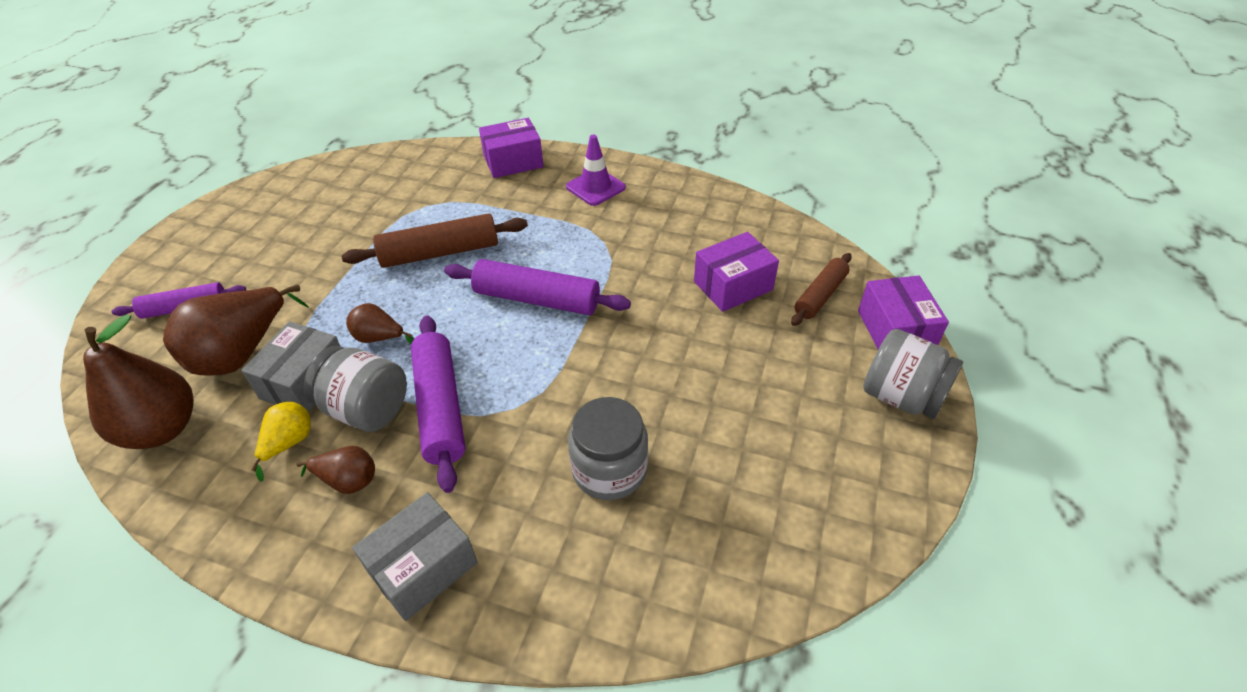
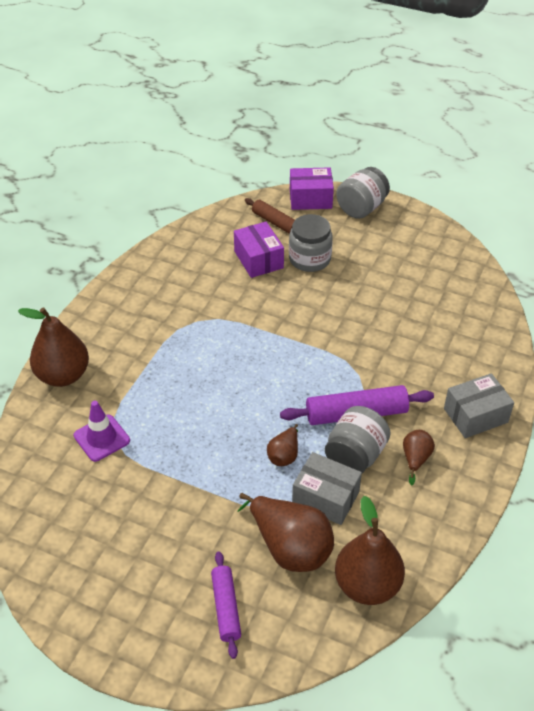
camera: 85 degrees left, 0 degrees up
yellow pear [251,402,311,482] -> none
brown rolling pin [341,213,528,268] -> none
grey box [352,492,478,621] -> grey box turned 75 degrees counterclockwise [444,373,514,438]
purple rolling pin [444,259,631,315] -> none
purple box [479,118,544,178] -> brown pear [18,307,89,387]
purple traffic cone [566,135,626,206] -> purple traffic cone moved to [74,401,130,462]
grey jar [568,397,648,500] -> grey jar moved to [289,214,333,272]

